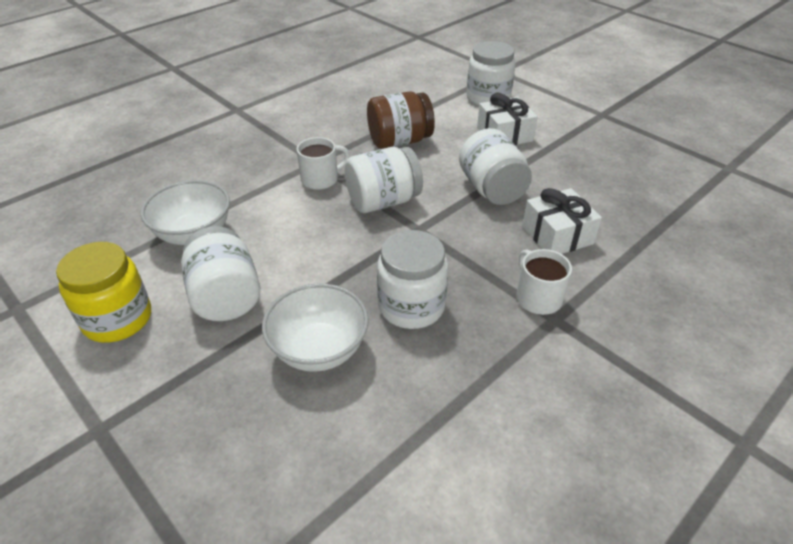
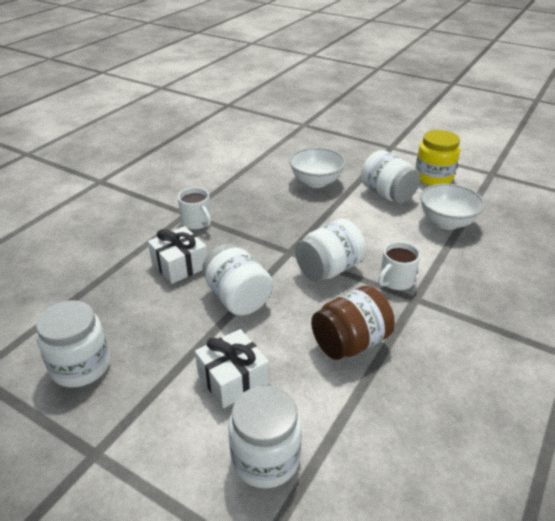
camera: 165 degrees right, 5 degrees down
white jar [377,230,448,329] -> white jar moved to [36,300,110,388]

